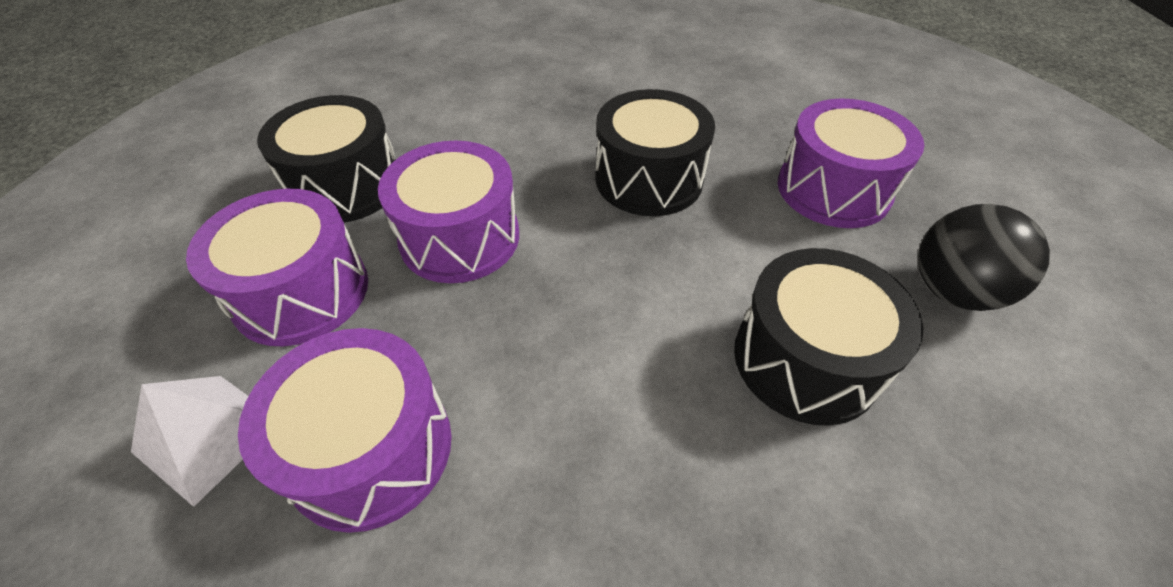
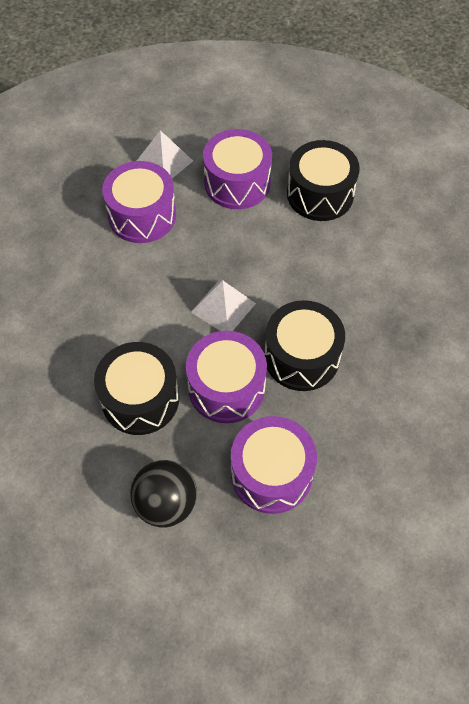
camera: 100 degrees right, 10 degrees up
purple drum [378,141,519,283] -> purple drum moved to [186,331,267,423]
none -> white pyramid [191,280,256,331]

